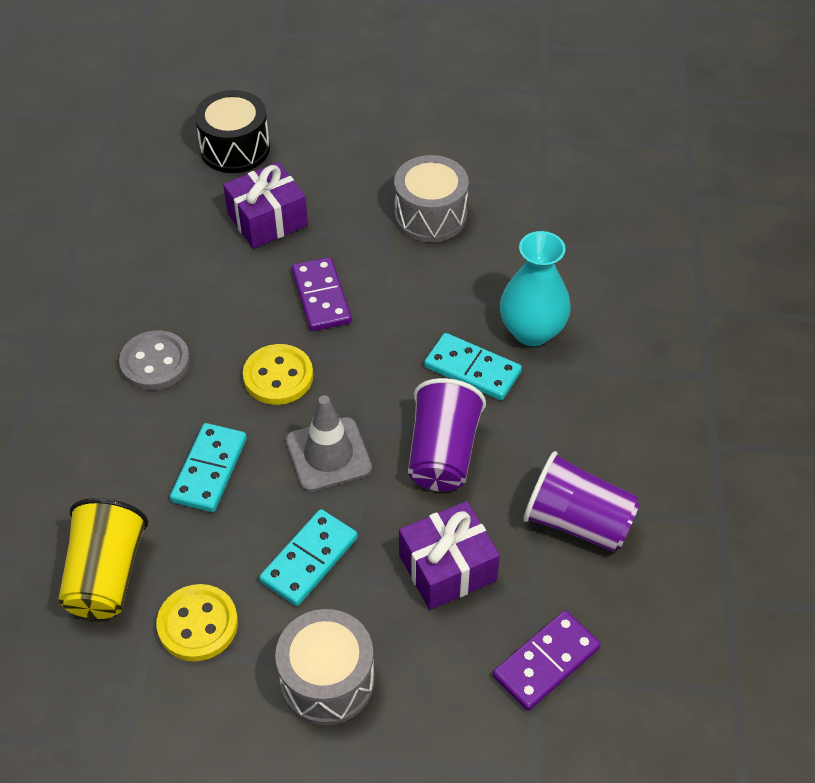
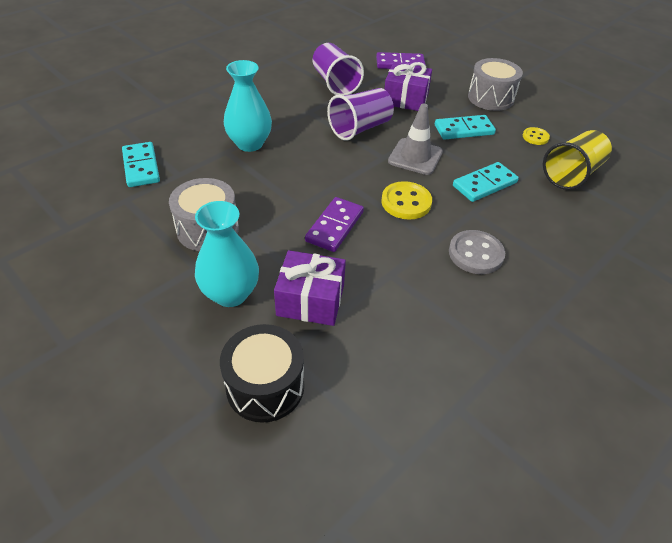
camera: 140 degrees left, 5 degrees down
yellow button [157,584,238,661] -> yellow button [523,127,550,145], size x0.59
turquoise domino [424,333,522,400] -> turquoise domino moved to [122,142,160,187]
none -> turquoise vase [195,201,259,307]

